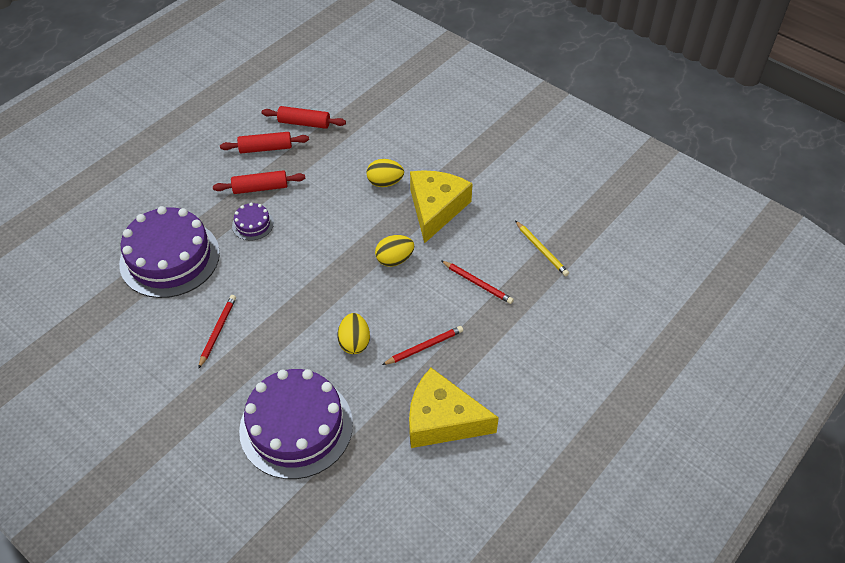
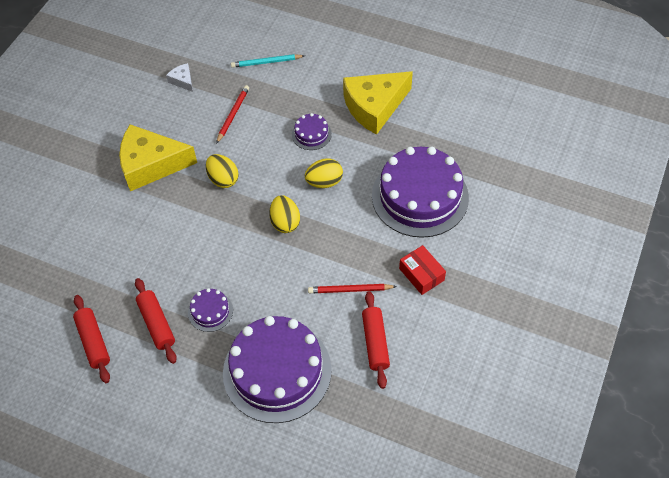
camera: 105 degrees left, 5 degrees up
red rolling pin [261,106,346,129] -> red rolling pin moved to [362,291,390,389]
yellow egg [367,159,404,187] -> yellow egg moved to [269,195,300,233]
red pencil [382,326,463,365] -> purple cake [292,113,332,150]
yellow cheese [409,368,499,448] -> yellow cheese turned 60 degrees clockwise [343,71,413,135]
yellow pencil [515,221,569,276] -> white cheese [166,63,193,92]
none -> turquoise pencil [231,54,305,68]
none -> red box [399,245,446,295]

